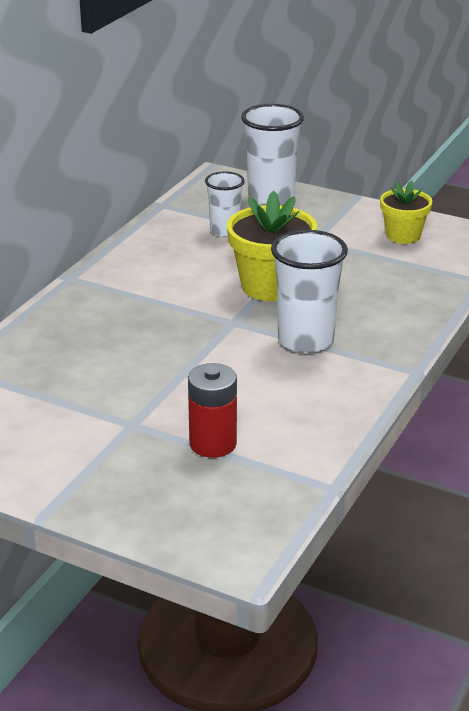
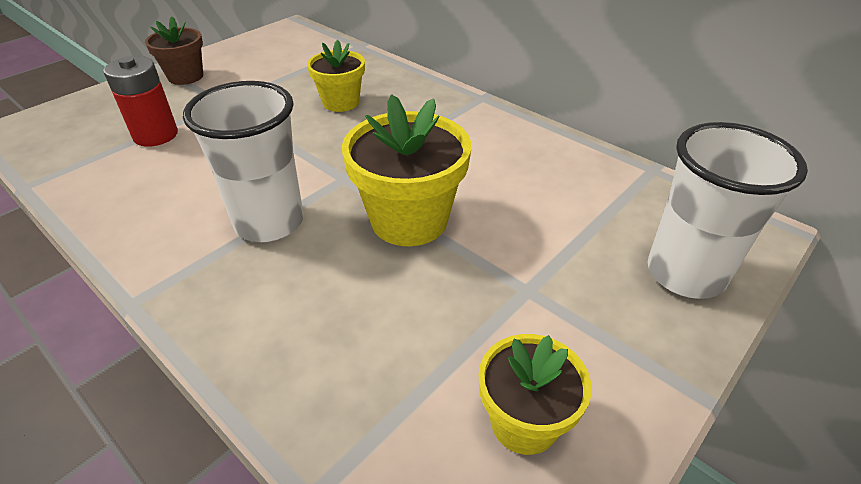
camera: 105 degrees right, 10 degrees up
white cup [205,171,245,237] -> none
none -> brown flower pot [145,17,203,85]
none -> yellow flower pot [307,40,365,112]

